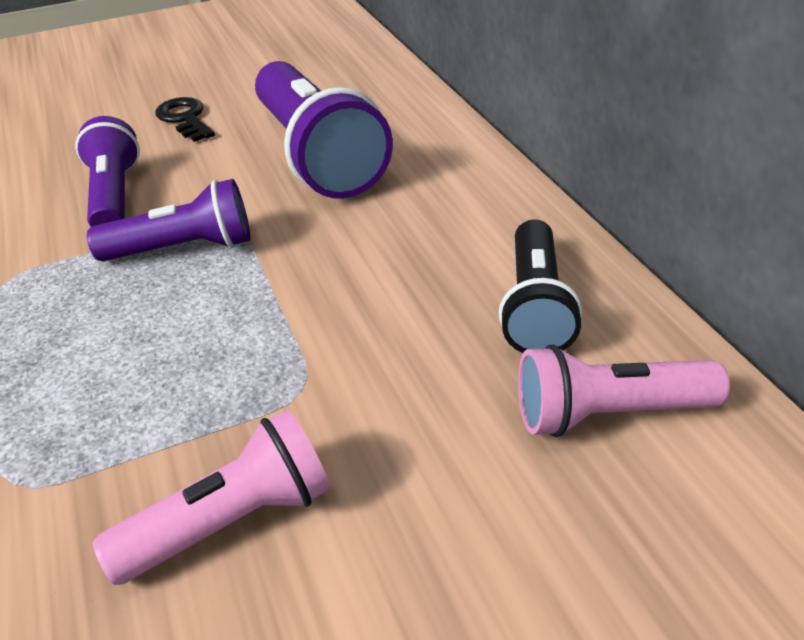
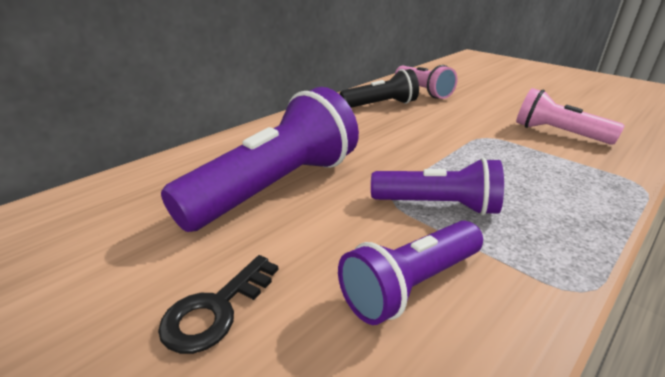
camera: 115 degrees left, 10 degrees down
purple flashlight [87,179,250,262] -> purple flashlight turned 135 degrees clockwise [371,158,504,216]

